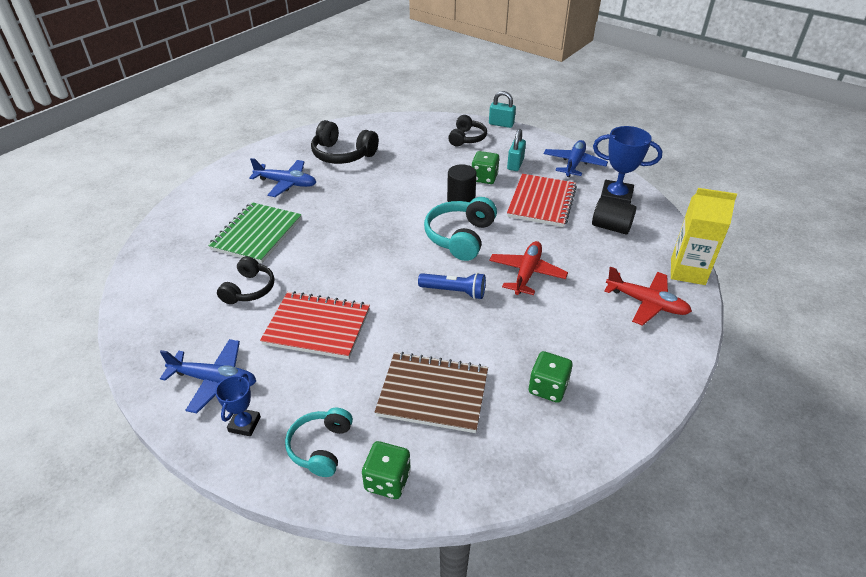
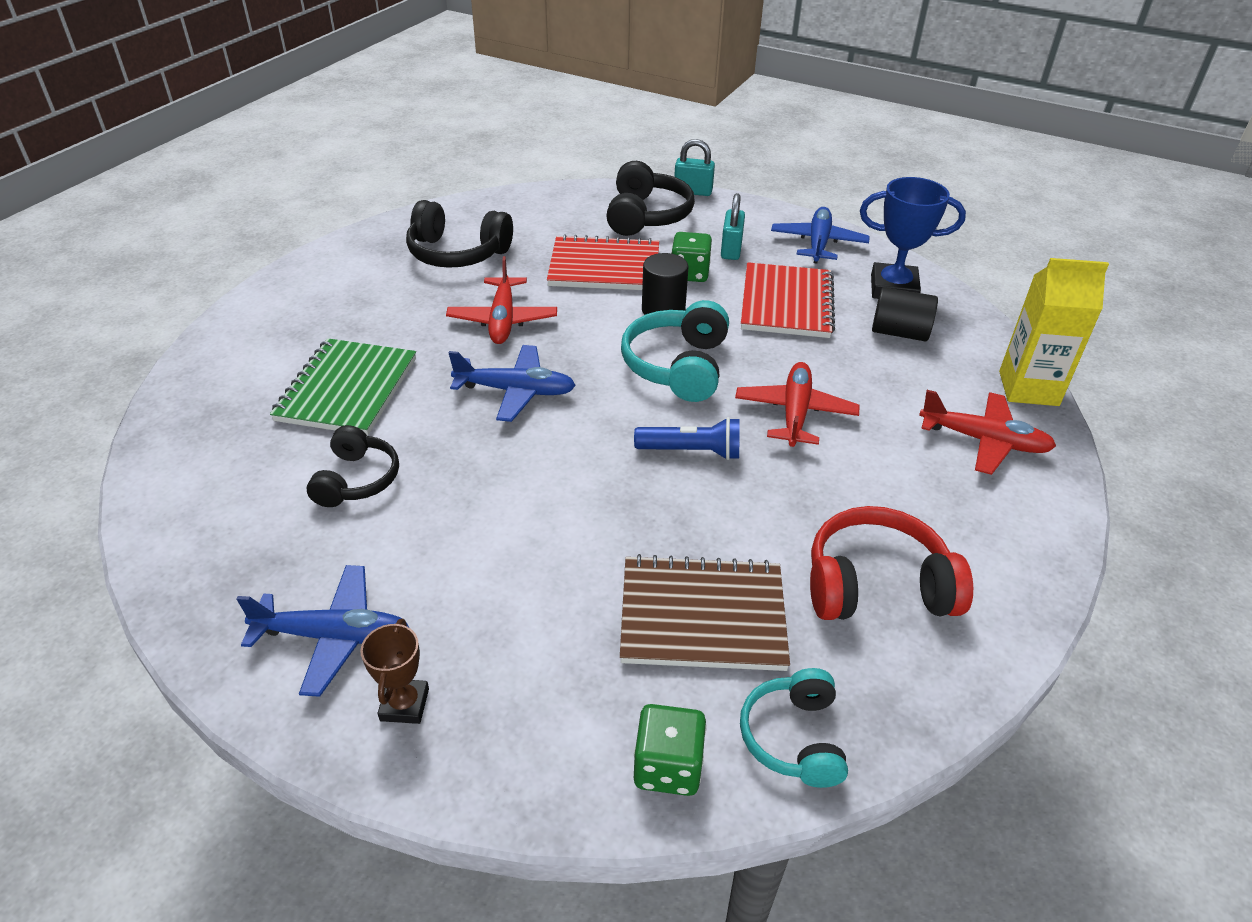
camera: 10 degrees left, 0 degrees up
blue trophy [215,373,261,436] -> brown trophy [360,619,429,724]
blue plane [249,158,316,197] -> blue plane moved to [449,345,576,422]
red notebook [260,291,370,359] -> red notebook moved to [547,234,659,290]
turquoise headphones [285,408,353,477] -> turquoise headphones moved to [740,668,848,788]
black headphones [448,115,487,146] -> black headphones [606,161,695,236], size x1.52
green dice [529,351,573,403] -> red headphones [810,506,973,620]
none -> red plane [446,256,557,344]

